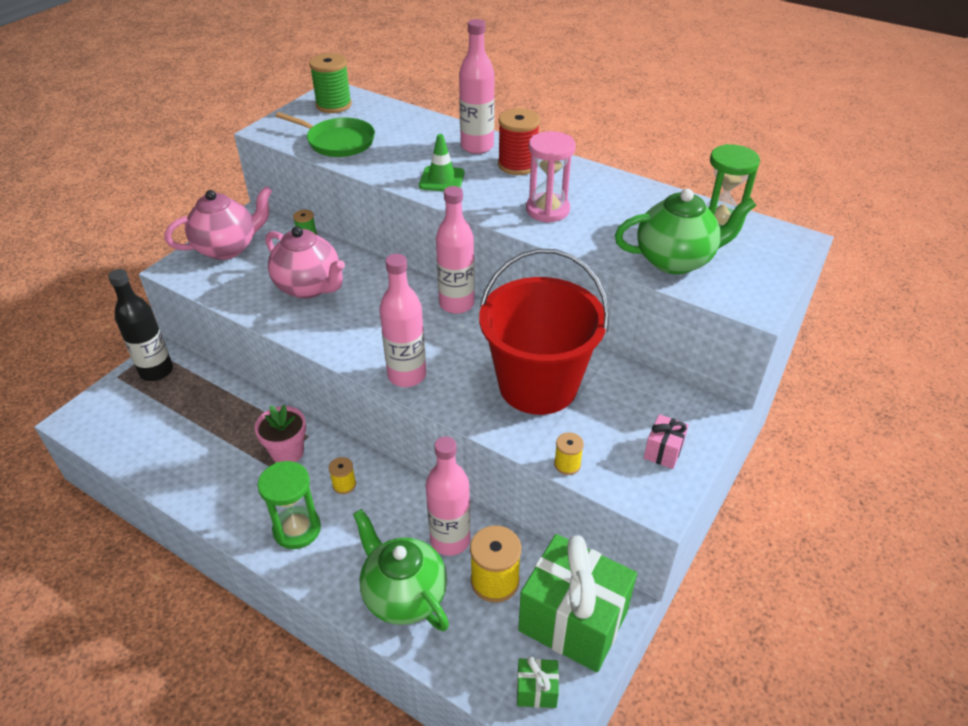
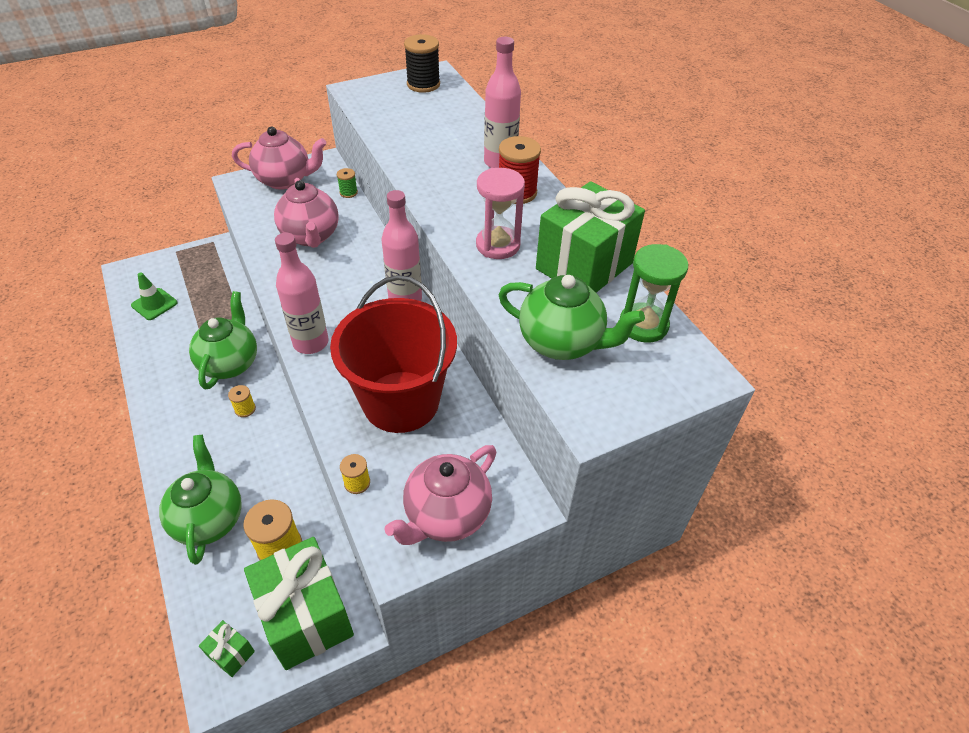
camera: 30 degrees right, 5 degrees up
black bottle [108,269,173,381] -> none
pink flower pot [255,405,306,462] -> green teapot [189,291,257,389]
green hourglass [258,461,321,549] -> none
green pan [275,112,375,157] -> none
green spool [309,53,352,113] -> black spool [404,34,440,93]
green traffic cone [419,134,465,191] -> green traffic cone moved to [131,272,177,320]
pink bottle [426,436,471,556] -> none
pink gift [644,414,689,469] -> pink teapot [384,445,497,545]
none -> green gift [536,181,645,293]

